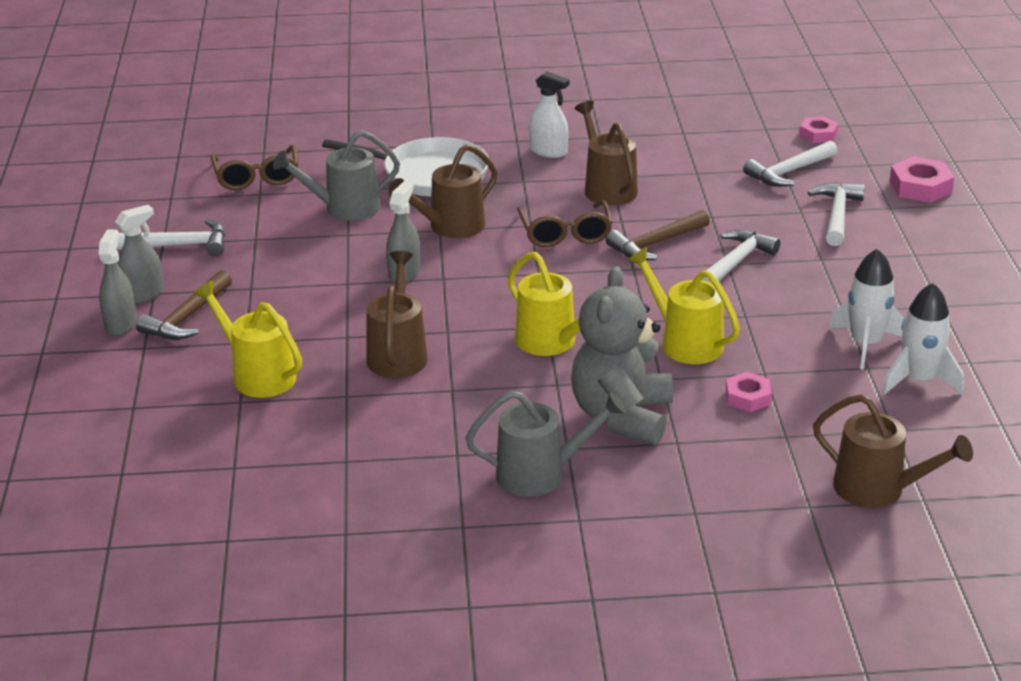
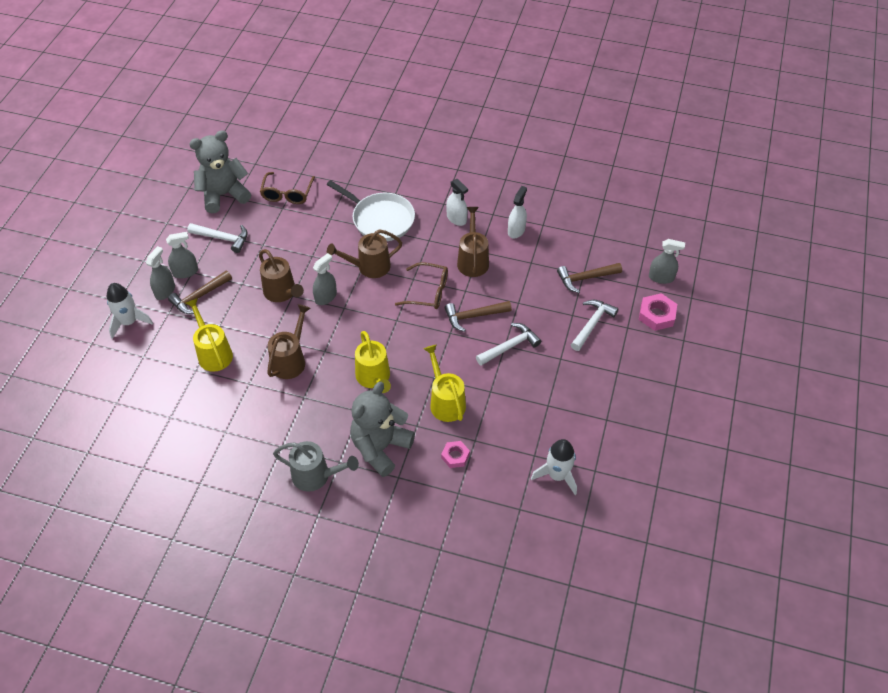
camera: 20 degrees right, 20 degrees up
grey watering can [273,130,400,221] -> none
brown glasses [517,200,613,247] -> brown glasses turned 90 degrees counterclockwise [395,262,448,309]
white hammer [743,140,838,187] -> brown hammer [557,263,622,293]
pink nut [799,116,838,143] -> none
brown watering can [813,394,973,508] -> brown watering can moved to [259,249,304,302]
white rocket [828,248,904,370] -> white rocket moved to [107,283,153,339]
none -> grey teddy bear [189,130,251,213]
none -> white spray bottle [508,186,527,239]
none -> grey spray bottle [649,239,685,284]

